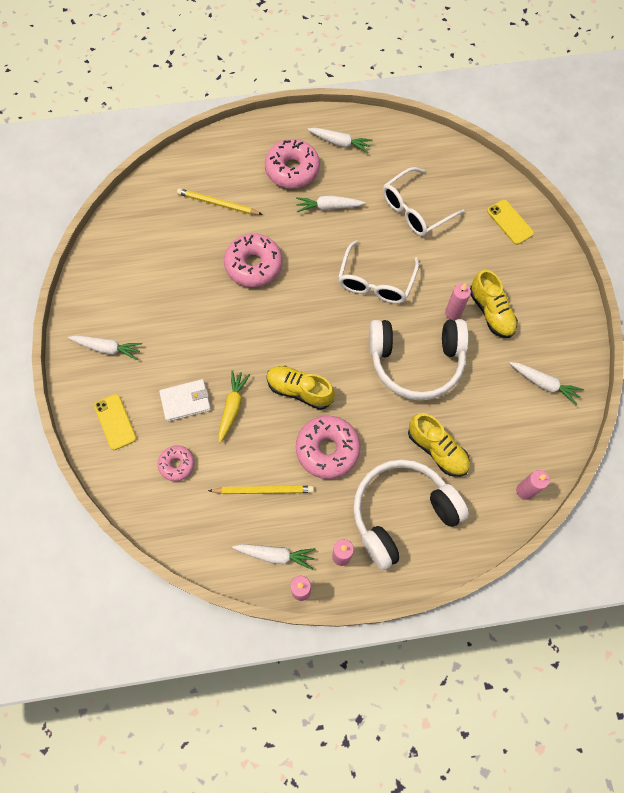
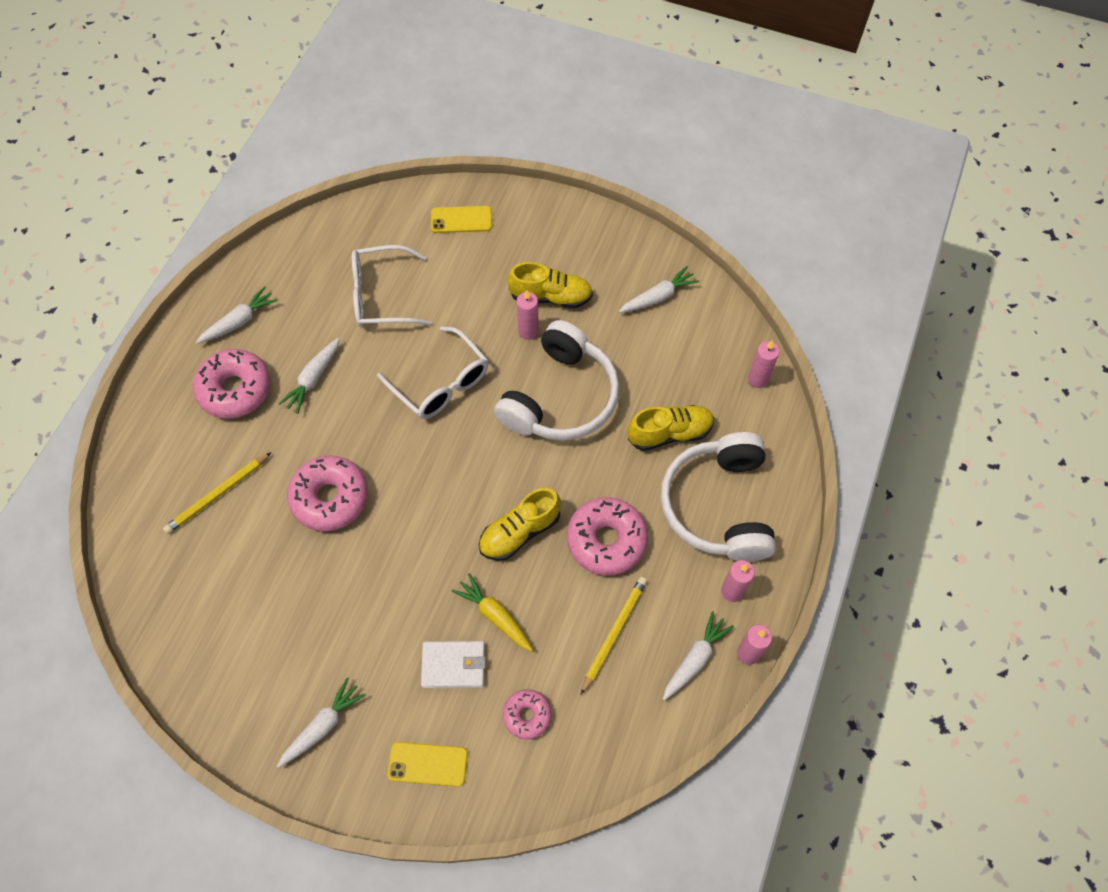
camera: 60 degrees left, 5 degrees down
white wallet [159,379,211,422] -> white wallet turned 75 degrees clockwise [421,641,486,688]
white glasses [383,167,465,236] -> white glasses turned 90 degrees clockwise [352,245,432,327]

